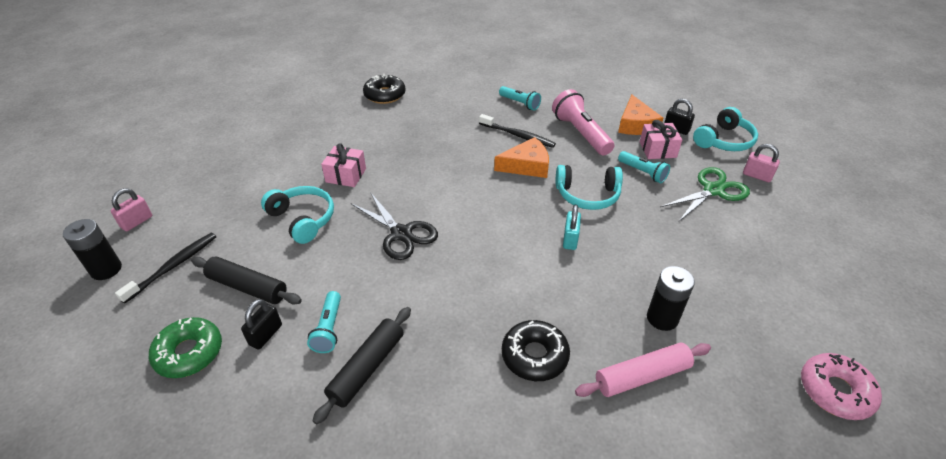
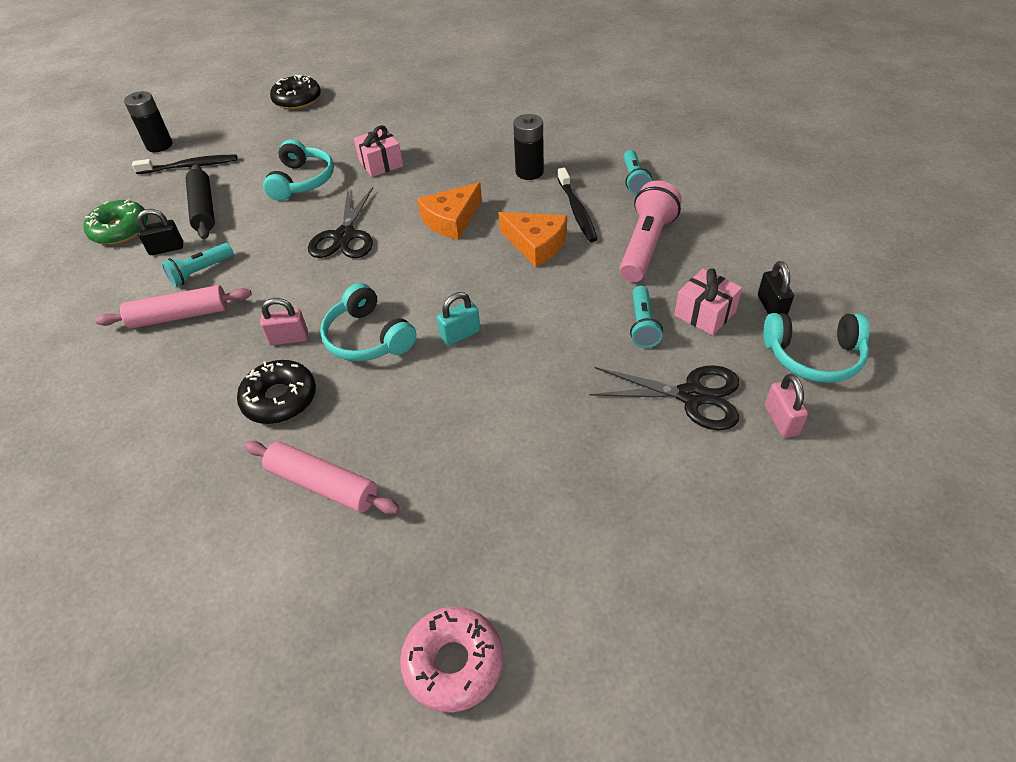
camera: 50 degrees right, 5 degrees up
pink padlock [111,188,152,231] -> pink padlock moved to [260,298,308,345]
black rolling pin [312,307,411,425] -> pink rolling pin [96,285,252,329]
black donut [363,74,406,104] -> black donut moved to [270,75,321,110]
turquoise headphones [556,165,623,210] -> turquoise headphones moved to [320,283,417,361]
orange cheese [618,95,663,135] -> orange cheese moved to [417,182,482,240]
black battery [647,266,695,331] -> black battery moved to [513,114,544,180]
green scissors [660,167,750,221] -> black scissors [590,365,739,430]

